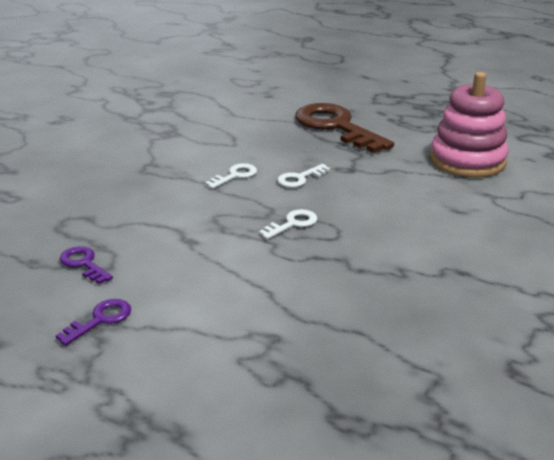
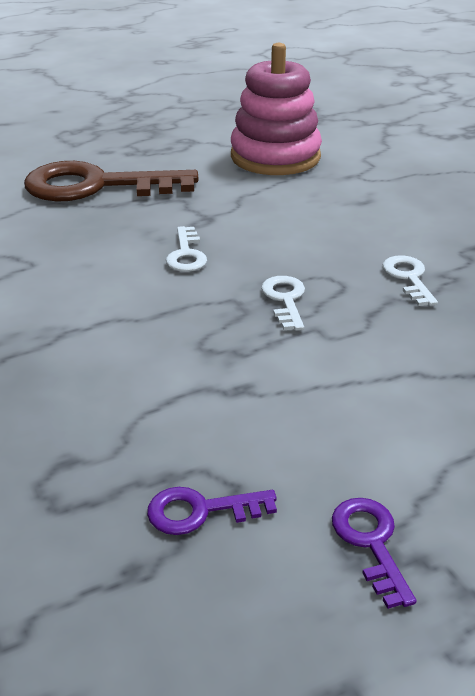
camera: 55 degrees left, 5 degrees up
white key [205,163,257,189] -> white key moved to [383,255,438,306]

